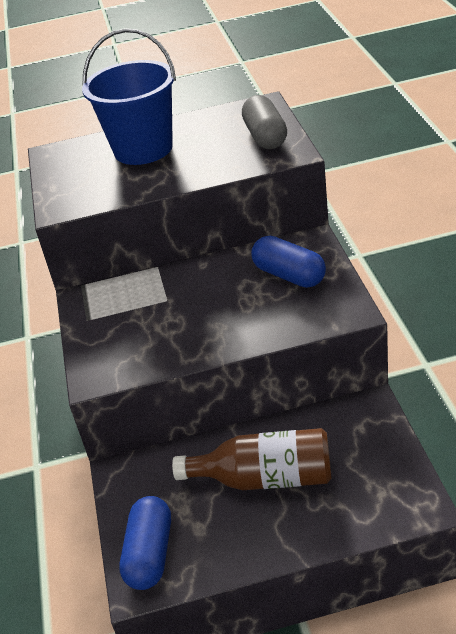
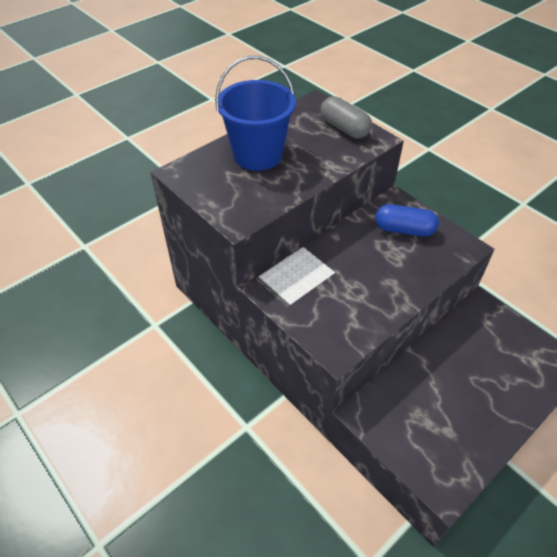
camera: 35 degrees left, 10 degrees up
blue capsule [120,496,171,590] -> none
brown bottle [172,428,332,490] -> none

